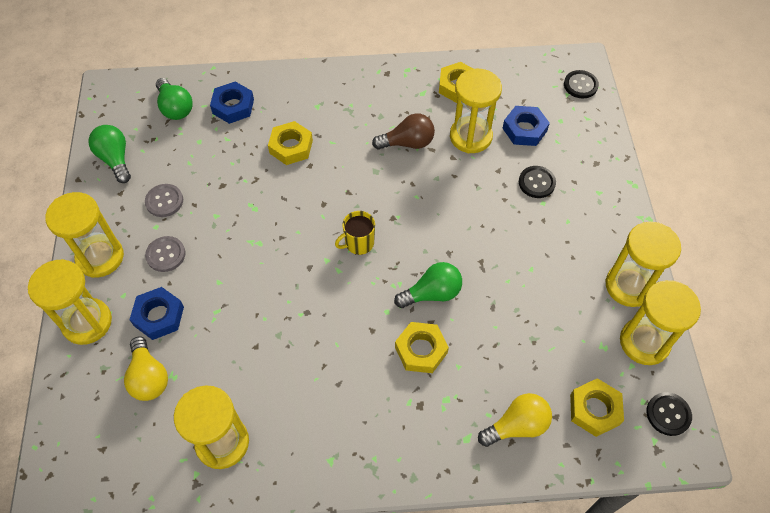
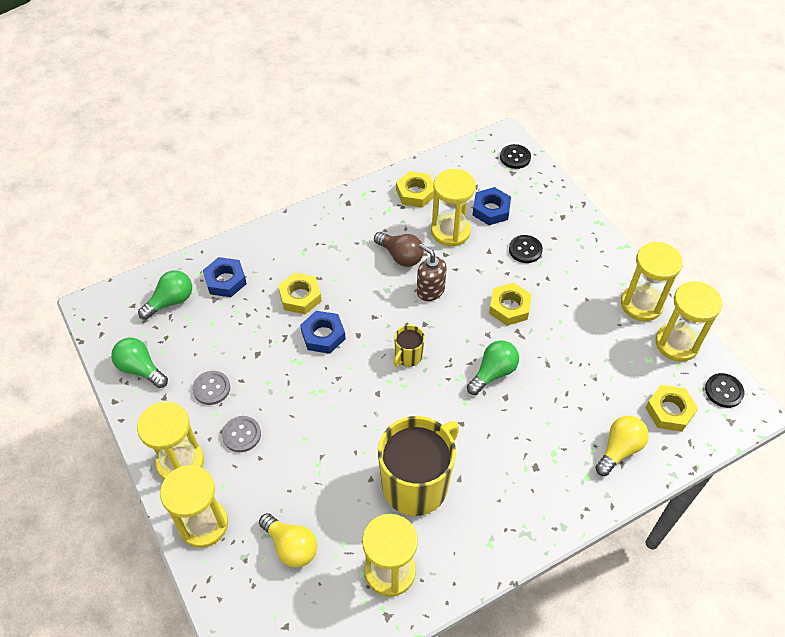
camera: 25 degrees left, 5 degrees down
blue nut [129,287,184,340] -> blue nut moved to [300,311,346,354]
green light bulb [156,78,192,120] -> green light bulb turned 75 degrees counterclockwise [138,270,192,320]
brown light bulb [372,113,435,150] -> brown light bulb turned 75 degrees clockwise [374,232,424,267]
yellow nut [395,322,449,373] -> yellow nut moved to [489,283,532,326]
none -> yellow mug [378,416,459,516]
none -> brown soap dispenser [417,244,447,301]

